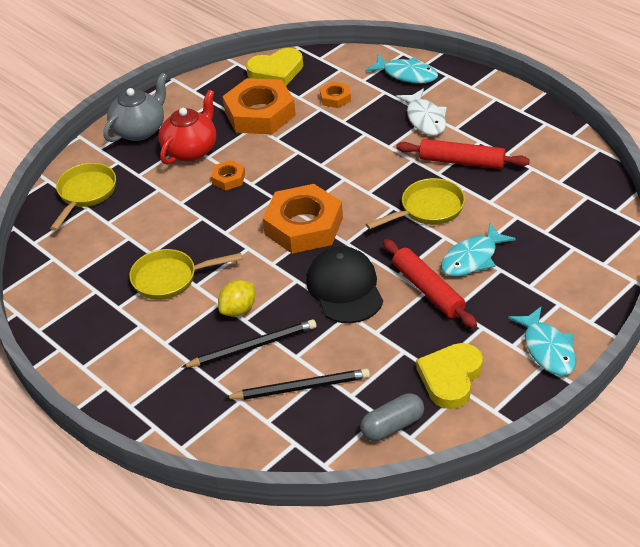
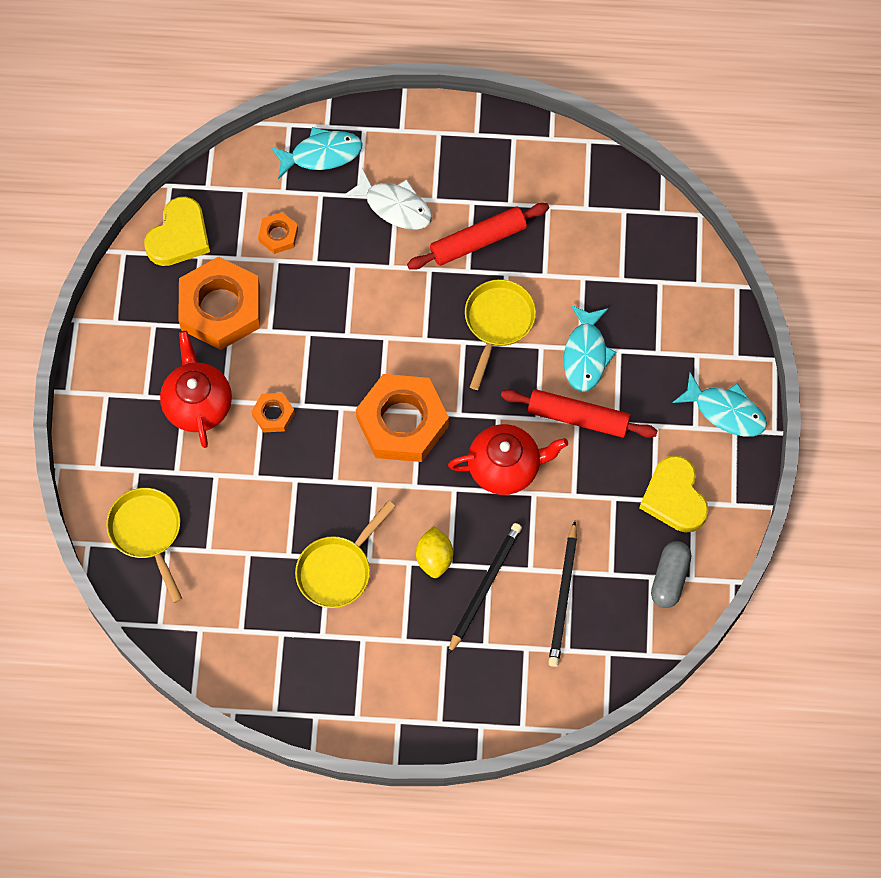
camera: 45 degrees left, 25 degrees up
grey teapot [103,73,167,142] -> none
black pencil [225,369,370,400] -> black pencil turned 150 degrees clockwise [549,521,577,667]
black cap [306,246,383,323] -> red teapot [448,424,568,495]

